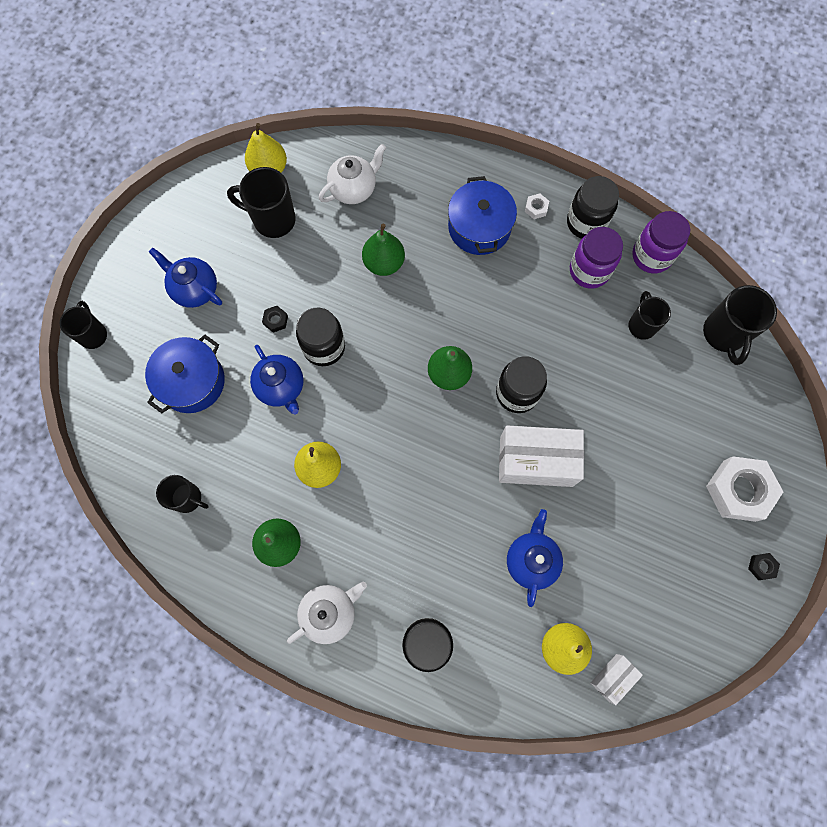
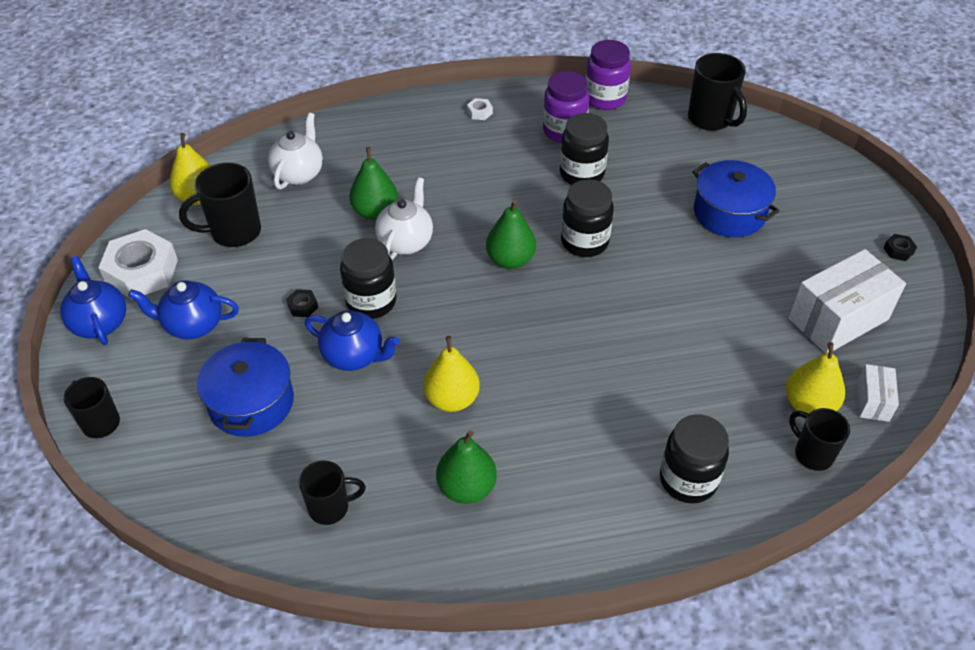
camera: 35 degrees left, 25 degrees down
white teapot [287,582,367,644] -> white teapot moved to [375,177,433,260]
blue pot [448,176,517,255] -> blue pot moved to [693,160,779,237]
white box [499,426,584,487] -> white box moved to [788,249,906,353]
blue teapot [507,509,563,607] -> blue teapot moved to [60,256,126,345]
black jar [567,176,619,239] -> black jar moved to [560,113,609,185]
black mug [628,291,671,340] -> black mug moved to [789,408,850,471]
white nut [706,456,783,522] -> white nut moved to [98,229,178,299]

